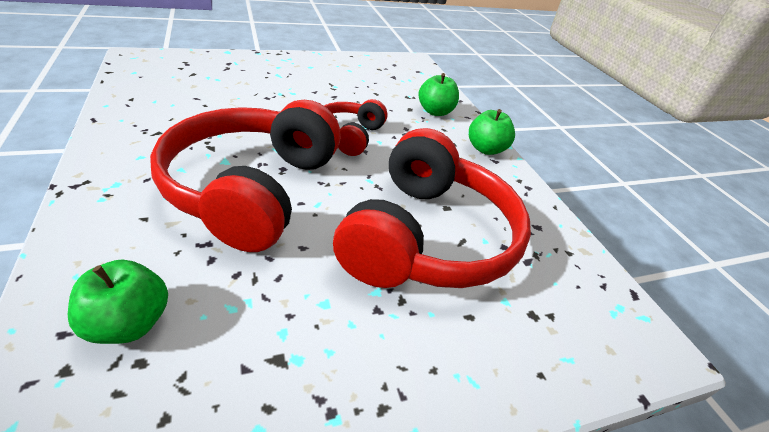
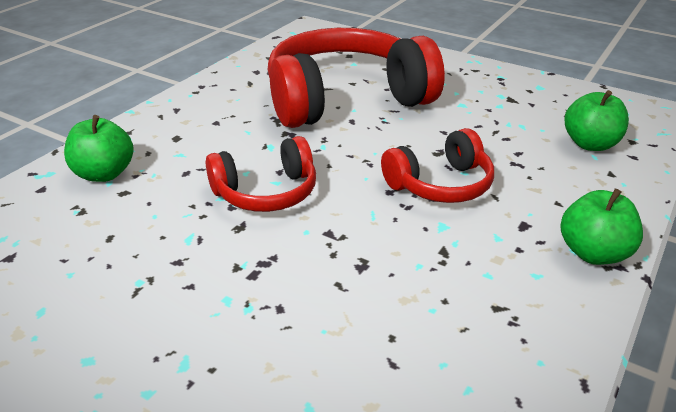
camera: 125 degrees left, 5 degrees down
red headphones [150,100,341,252] -> red headphones [381,128,494,203], size x0.52
green apple [469,109,515,155] -> green apple moved to [560,189,643,265]

